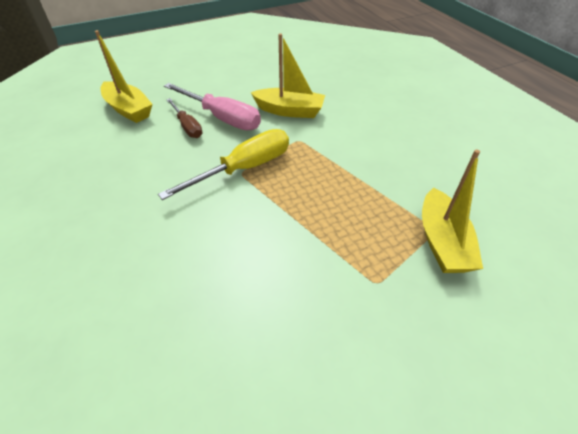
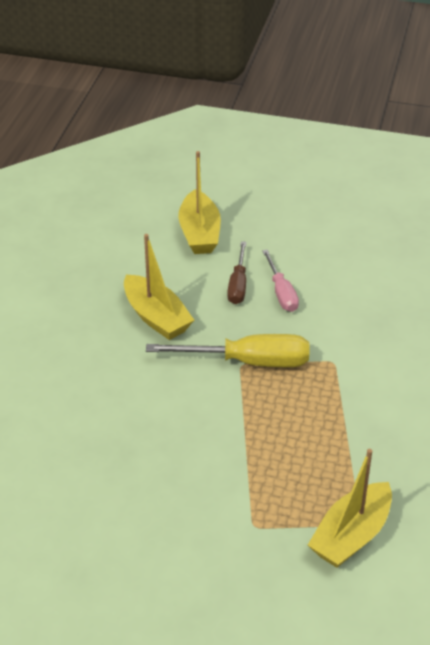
camera: 40 degrees right, 5 degrees down
pink screwdriver [164,83,261,130] -> pink screwdriver [262,250,299,312], size x0.60
yellow boat [251,33,325,118] -> yellow boat moved to [124,234,194,340]

